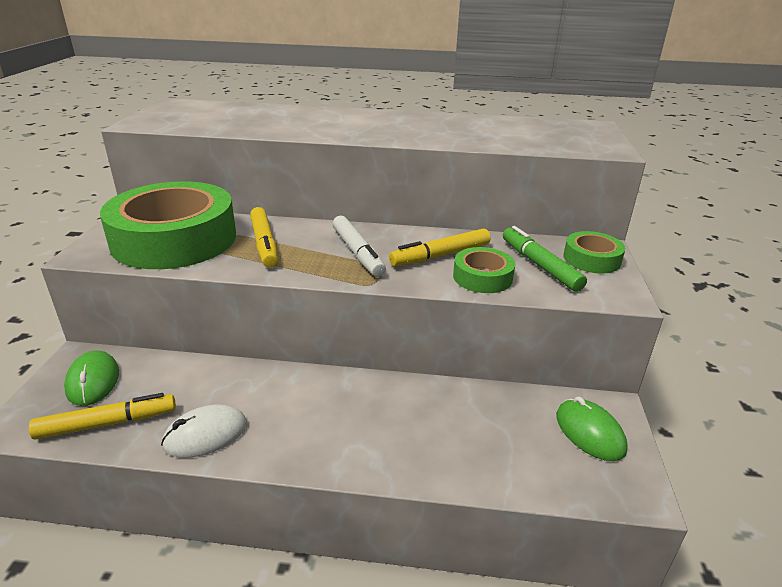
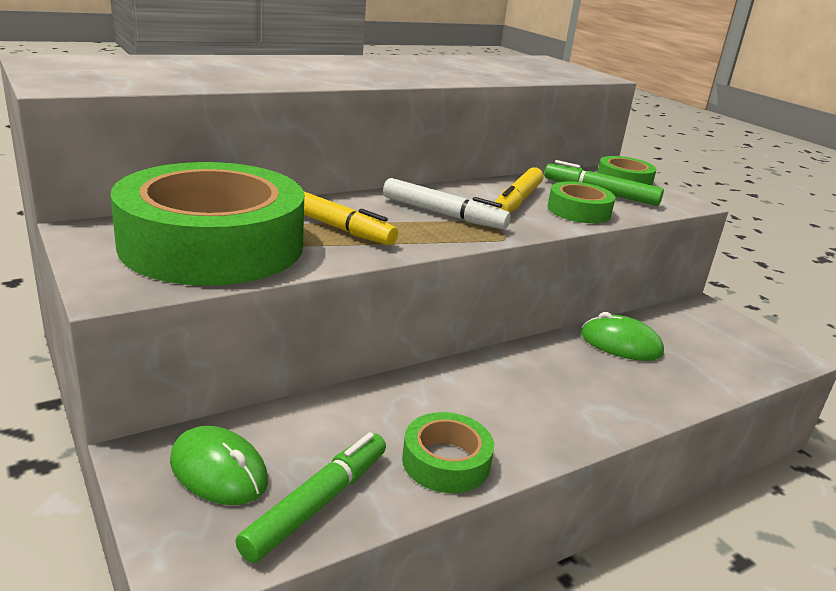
camera: 40 degrees left, 5 degrees down
yellow marker [29,393,176,440] -> green marker [235,432,386,563]
white mouse [161,405,247,458] -> green tape [402,412,494,493]
green mouse [556,397,628,461] -> green mouse moved to [581,312,664,361]

